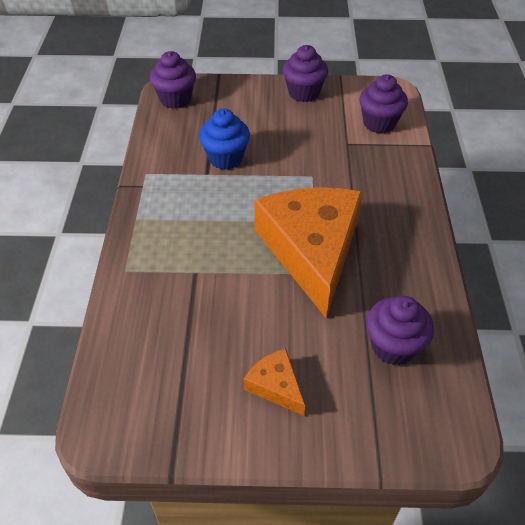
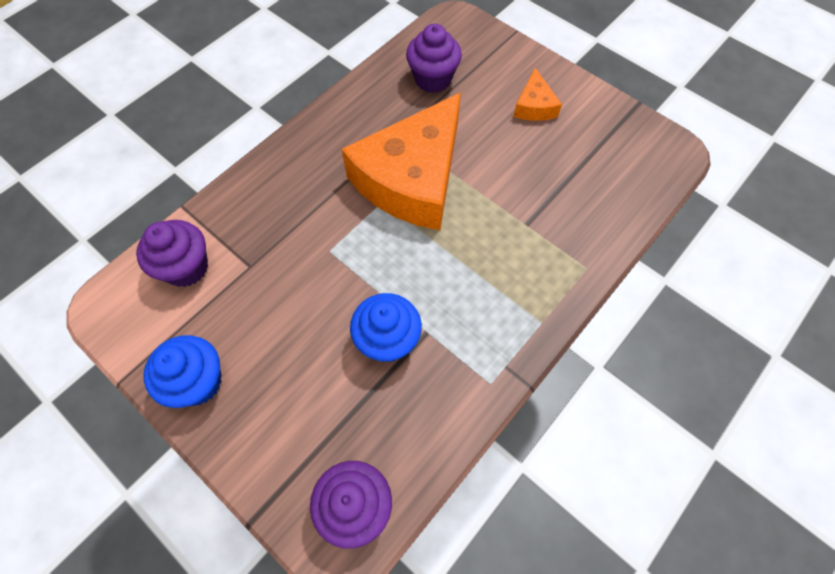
camera: 140 degrees left, 15 degrees up
purple cupcake [282,45,328,102] -> blue cupcake [144,335,222,408]

